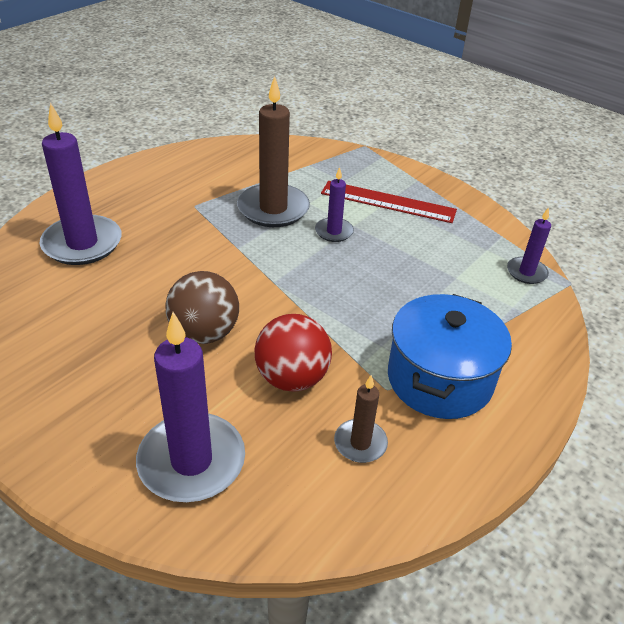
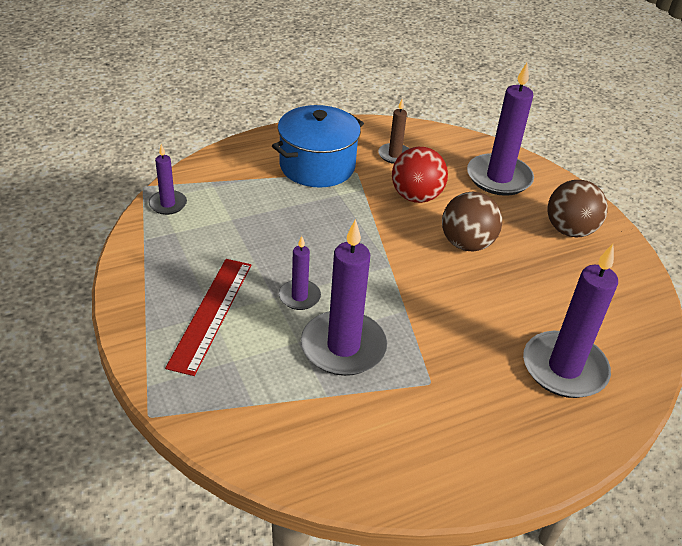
camera: 155 degrees left, 0 degrees up
brown candle [237,76,310,227] -> purple candle [301,219,387,376]
red ruler [321,181,457,223] -> red ruler turned 60 degrees clockwise [165,259,251,376]
none -> brown ball [548,180,608,237]

